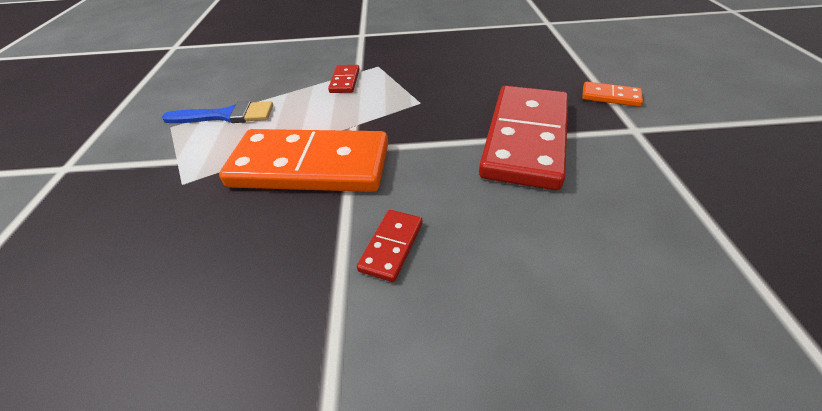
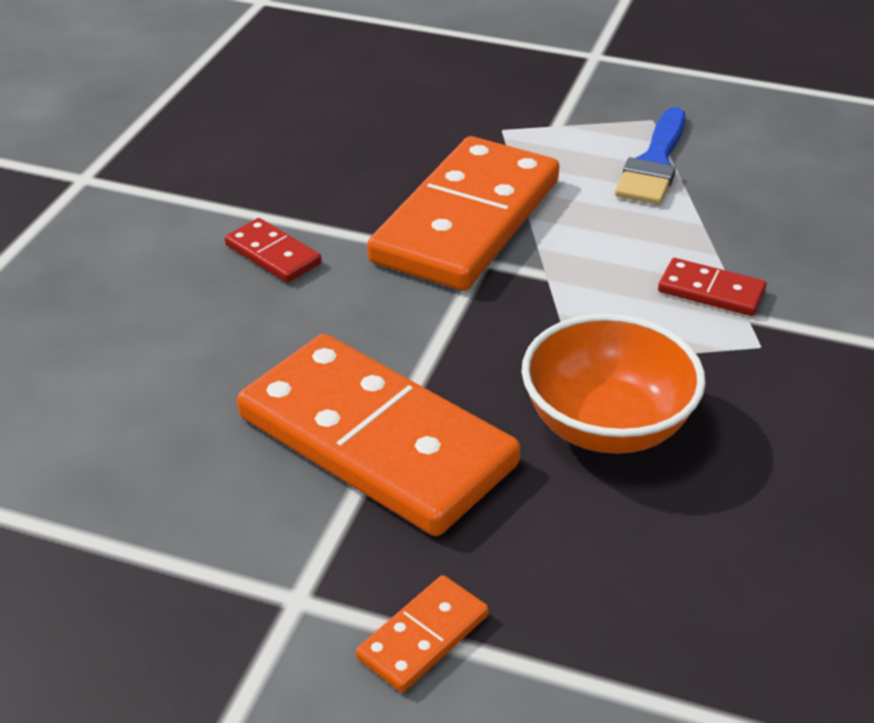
camera: 110 degrees right, 5 degrees down
red domino [479,86,568,190] -> orange domino [237,334,520,536]
none -> orange bowl [522,314,706,454]

